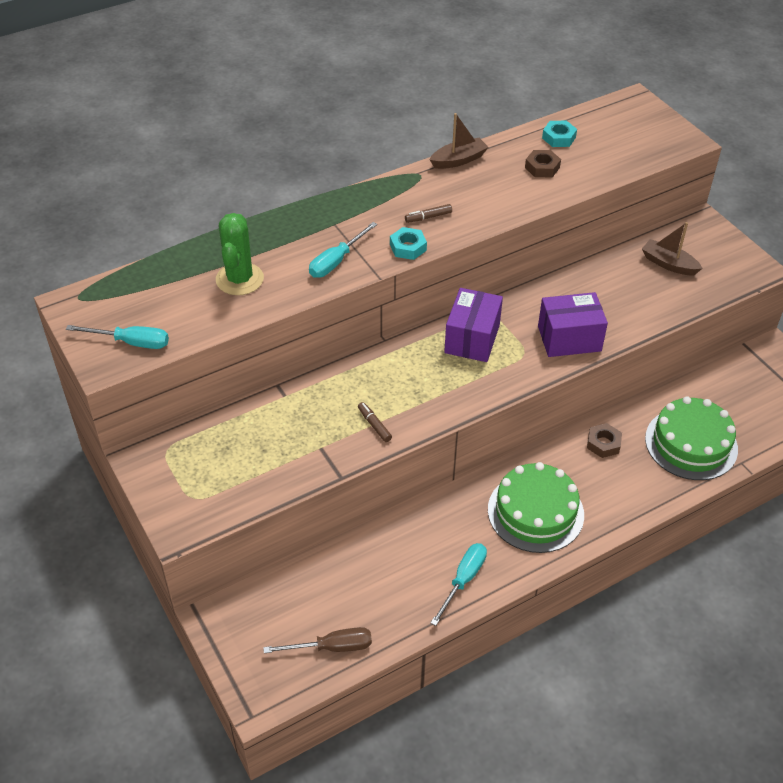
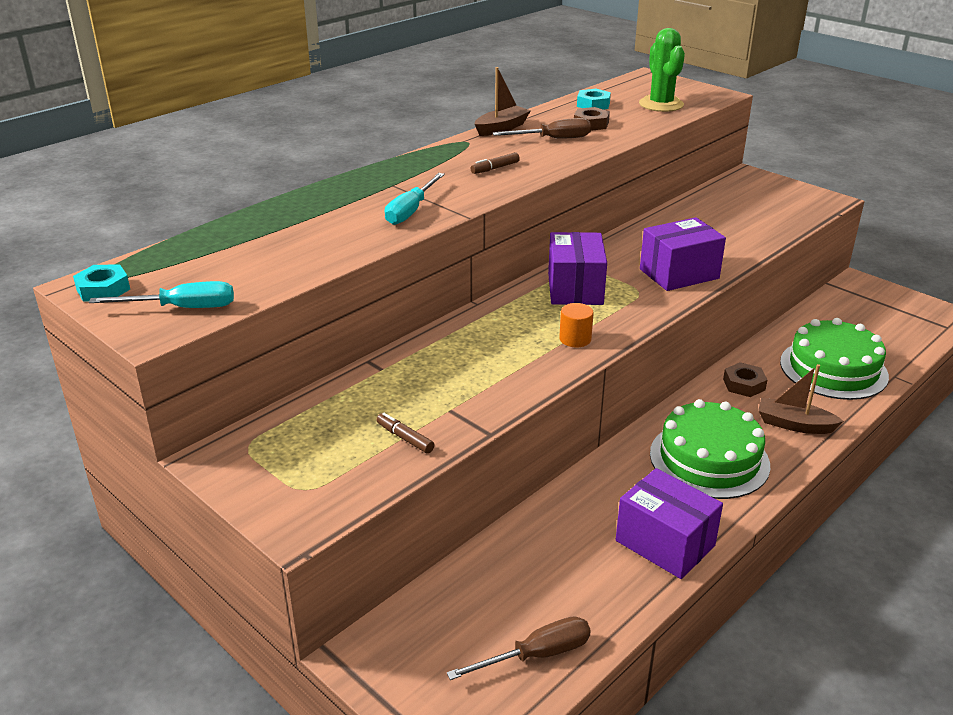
camera: 15 degrees left, 15 degrees down
green cactus [216,213,264,295] -> green cactus moved to [639,28,685,112]
brown marker [358,402,392,442] -> brown marker moved to [376,413,435,453]
turquoise nut [390,227,427,260] -> turquoise nut moved to [73,264,130,302]
turquoise screwdriver [431,543,487,626] -> purple box [616,468,723,579]
brown boat [642,222,703,275] -> brown boat moved to [758,364,844,434]
none -> brown screwdriver [493,118,591,139]
none -> orange cylinder [559,303,594,347]

